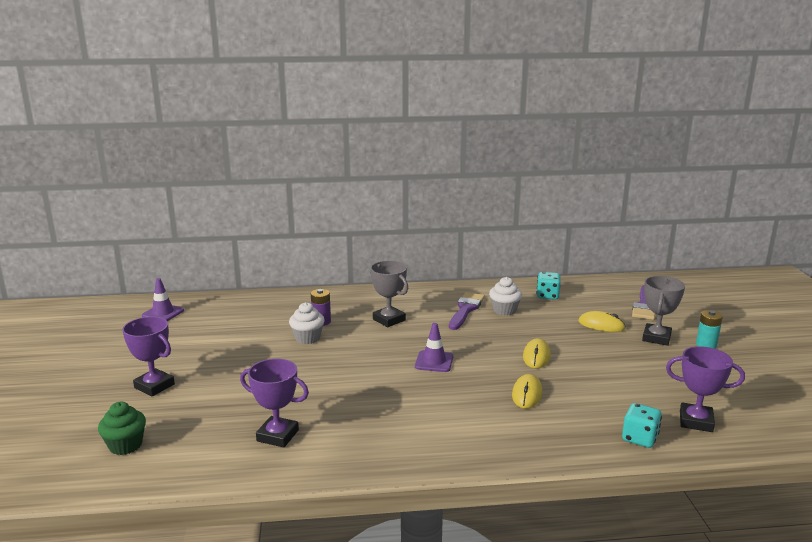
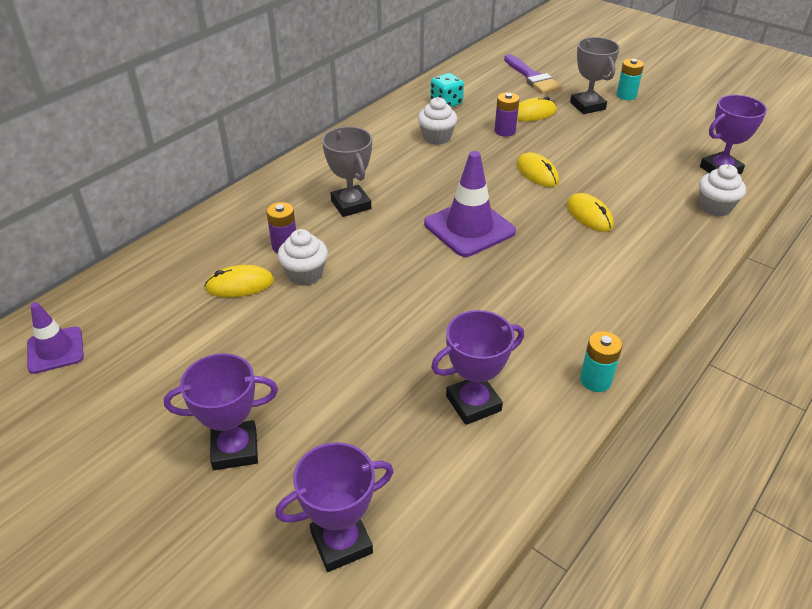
camera: 45 degrees left, 20 degrees up
green cupcake [98,401,146,455] -> purple trophy [275,442,394,572]
grey trophy [370,260,408,327] -> grey trophy turned 60 degrees clockwise [322,126,372,217]
purple traffic cone [415,323,453,372] -> purple traffic cone [424,151,516,257], size x1.64
purple brush [449,292,485,330] -> none
turquoise dice [622,403,662,448] -> white cupcake [699,164,746,217]
none -> yellow mouse [205,265,274,297]
none -> purple battery [494,92,520,137]
none -> turquoise battery [580,331,622,392]

